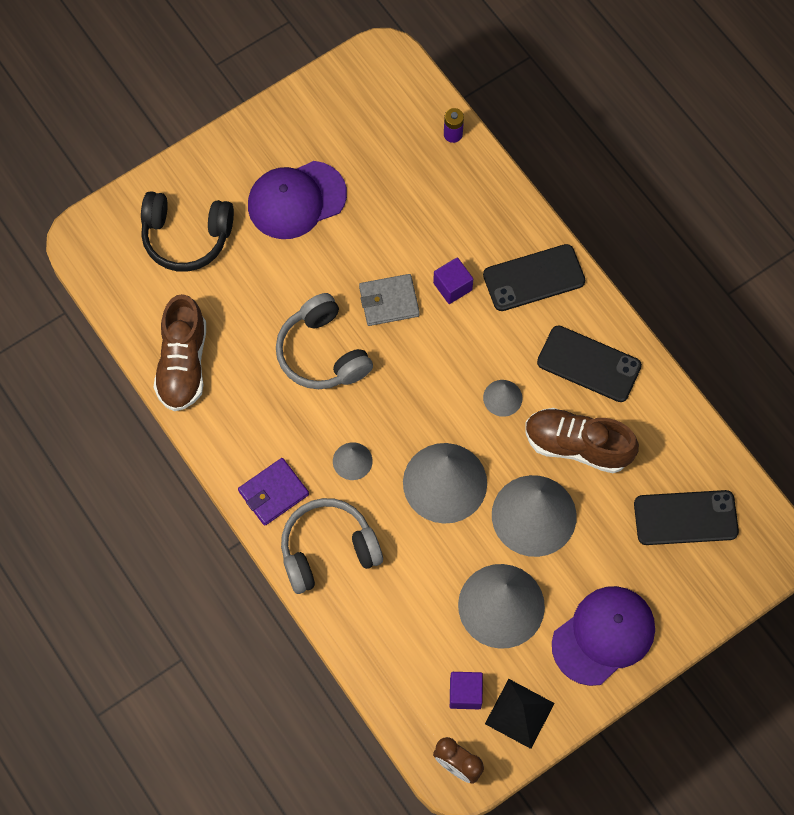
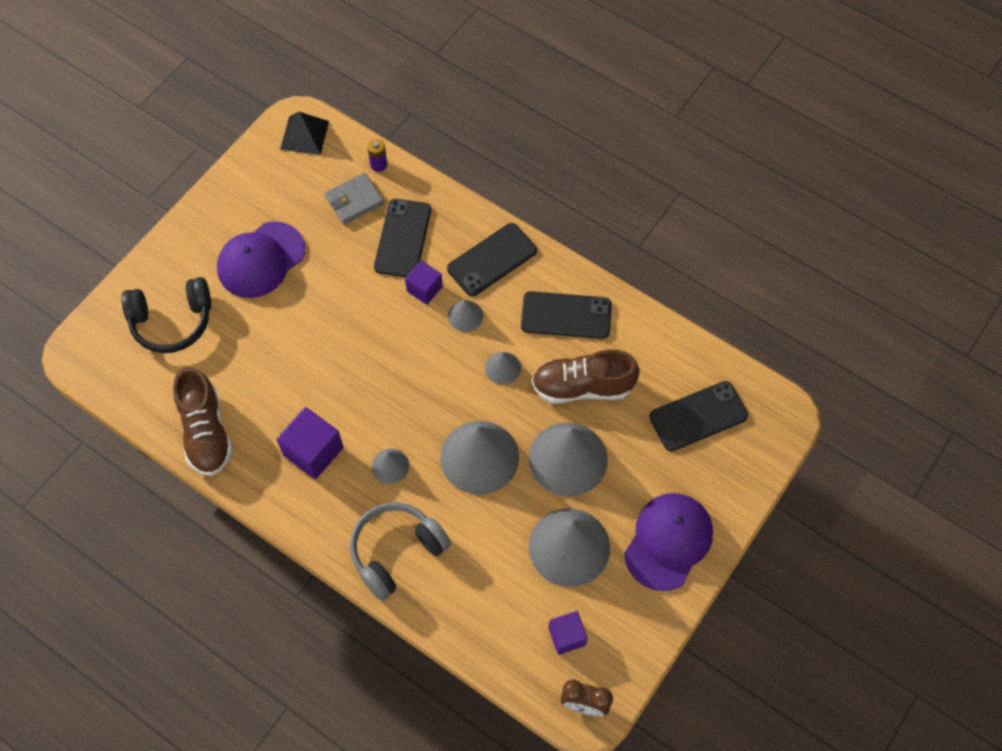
camera: 20 degrees left, 5 degrees down
purple wallet [238,458,309,526] -> none
grey headphones [276,293,373,389] -> none
grey wallet [359,274,420,326] -> grey wallet moved to [325,173,384,224]
black pyramid [485,679,555,749] -> black pyramid moved to [280,112,329,155]
none -> purple cube [277,407,343,479]
none -> black phone [374,199,431,277]
none -> grey cone [448,299,483,332]

